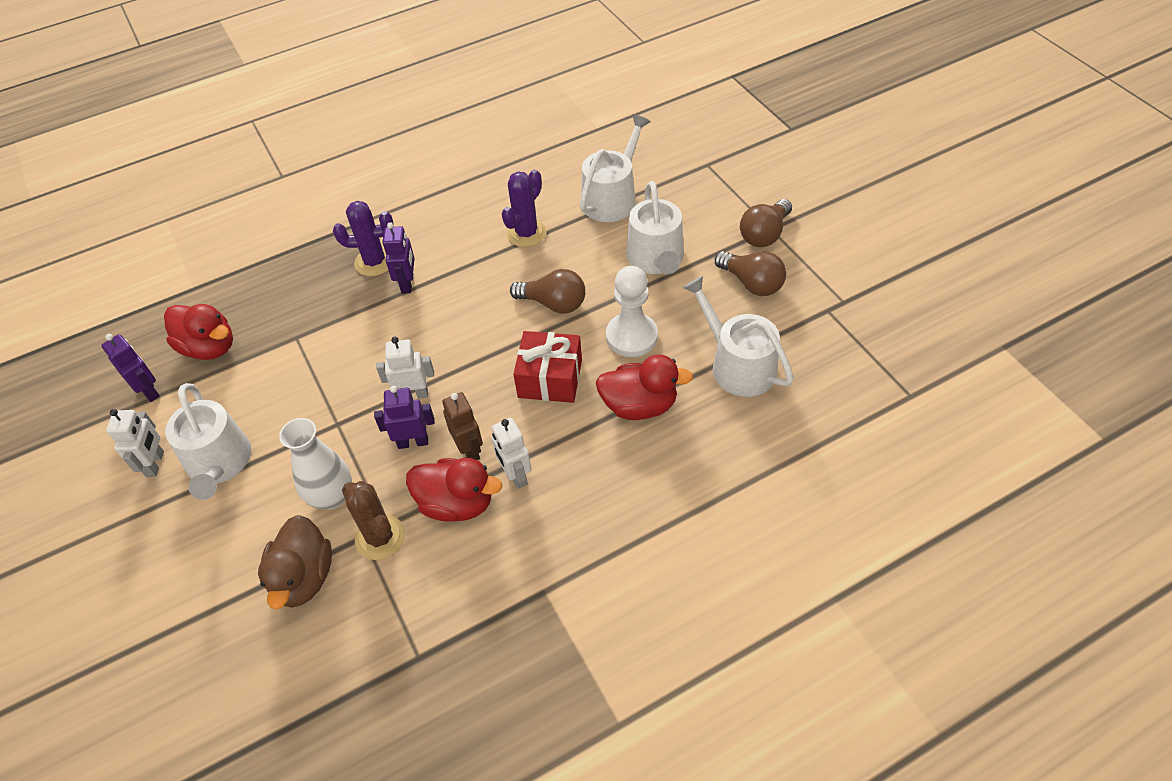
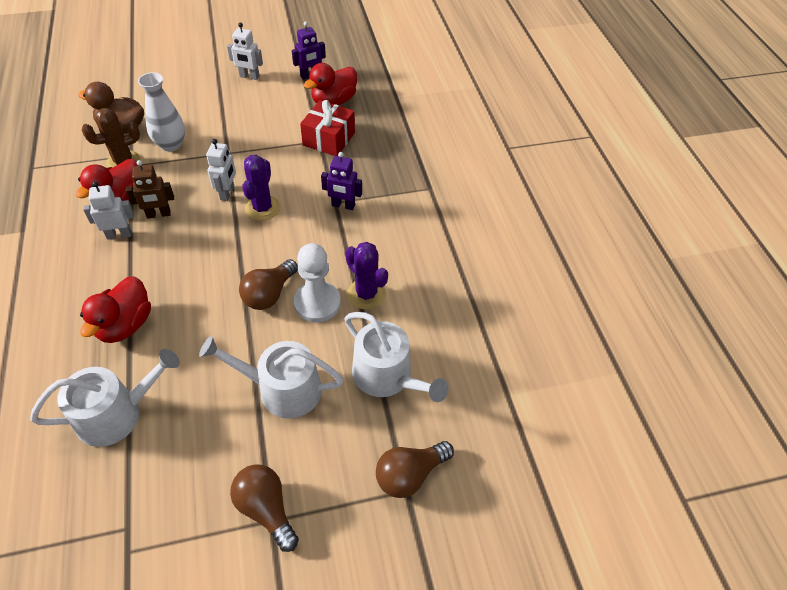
camera: 100 degrees right, 0 degrees up
white watering can [165,383,251,500] -> none
purple cactus [333,201,394,276] -> purple cactus moved to [242,155,280,221]
purple robot [374,386,435,449] -> none
red gift [513,331,582,403] -> red gift moved to [300,100,355,156]
white pawn [606,266,658,357] -> white pawn moved to [294,243,341,322]
brown light bulb [715,251,786,296] -> brown light bulb moved to [376,441,454,498]

